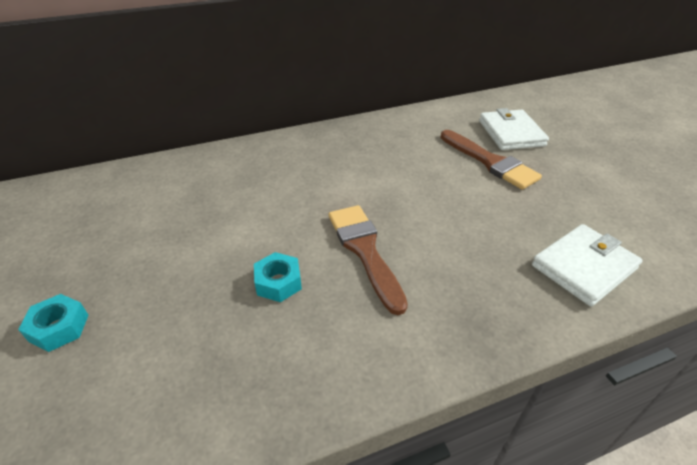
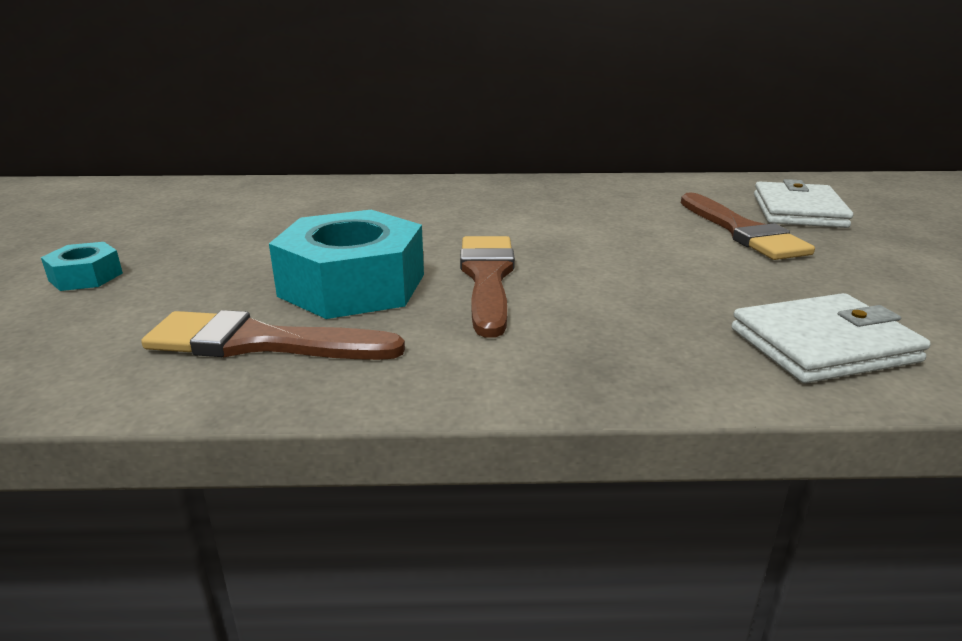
camera: 20 degrees right, 15 degrees down
turquoise nut [254,252,302,302] -> turquoise nut [269,210,424,319], size x2.13
none -> brown brush [141,310,405,360]

